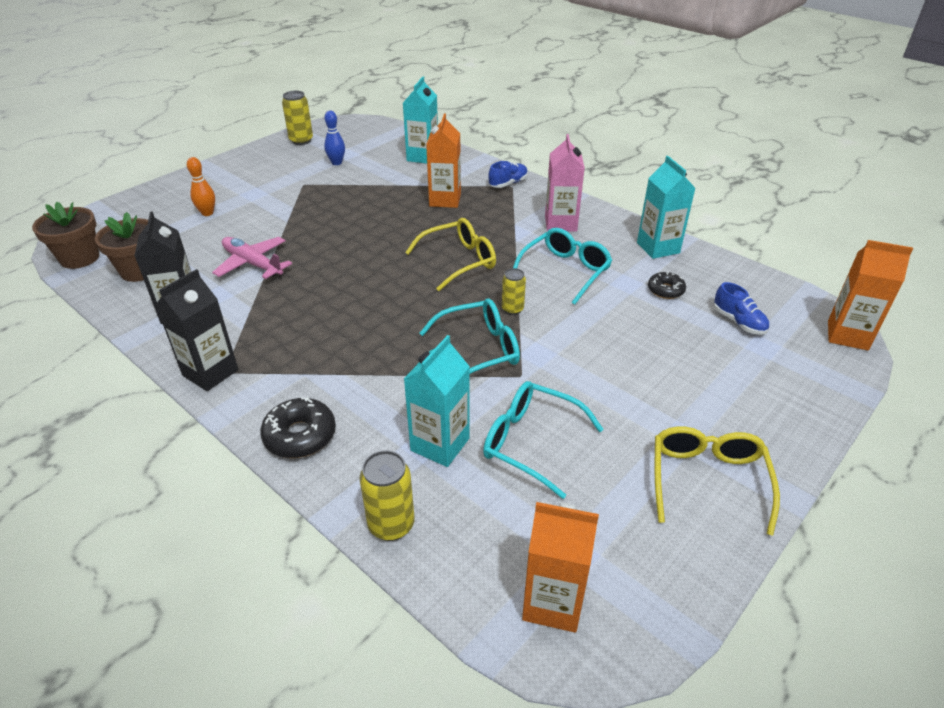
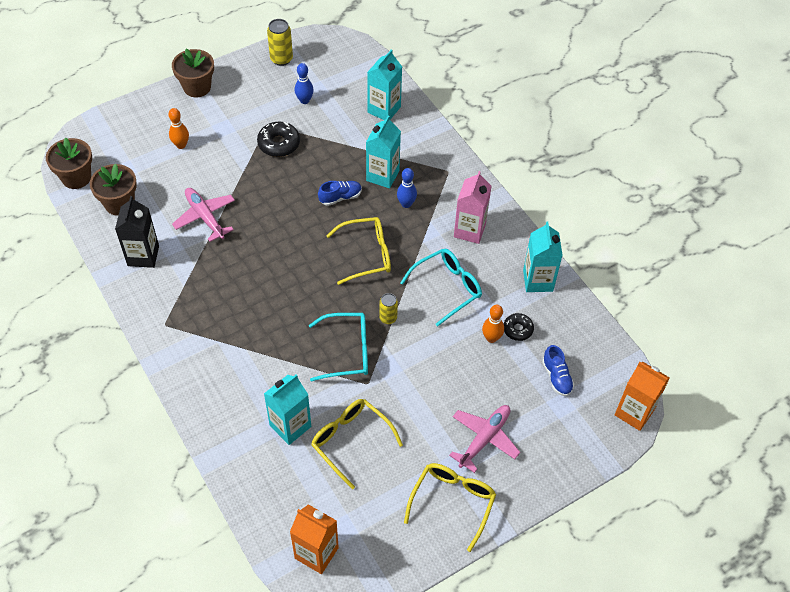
camera: 15 degrees right, 15 degrees up
black carton [155,269,238,391] -> none
black donut [260,397,336,458] -> black donut moved to [257,122,300,157]
yellow can [360,450,415,541] -> none
orange carton [426,114,461,208] -> turquoise carton [366,115,401,188]
turquoise glasses [483,381,604,499] -> yellow glasses [311,399,403,489]
blue shoe [488,161,528,188] -> blue shoe moved to [318,181,362,206]
none -> brown flower pot [172,48,214,97]
none -> blue bowling pin [397,168,417,208]
none -> pink plane [449,405,520,473]
none -> orange bowling pin [482,305,504,343]

